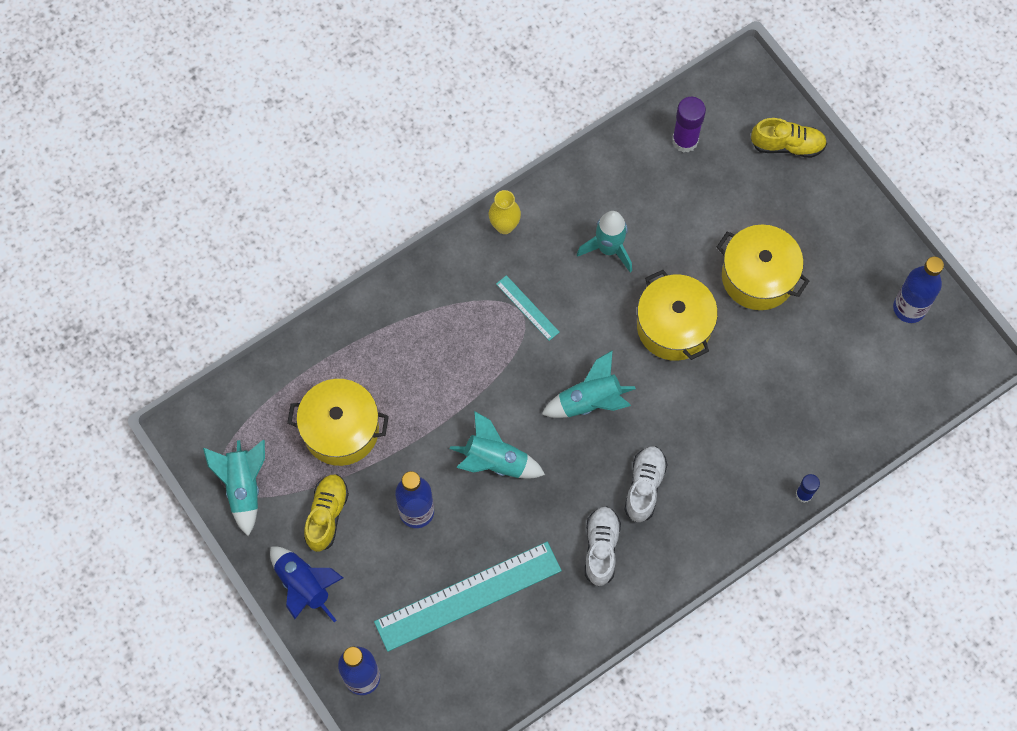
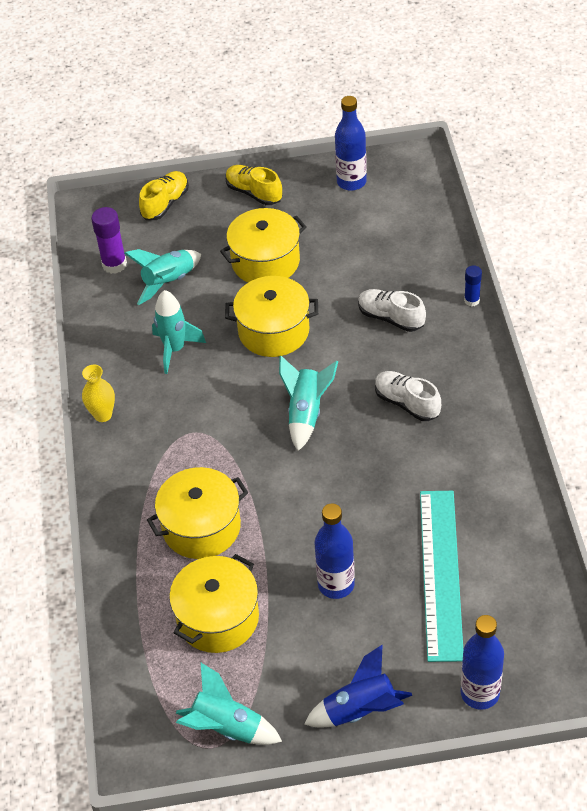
camera: 60 degrees left, 20 degrees down
yellow shoe [304,474,349,552] -> yellow shoe moved to [226,165,282,205]
turquoise rocket [450,411,545,478] -> turquoise rocket moved to [124,249,201,305]
turquoise ruler [496,275,560,341] -> none
white shoe [585,506,621,586] -> white shoe moved to [358,289,426,332]
none -> yellow pot [147,467,248,559]

